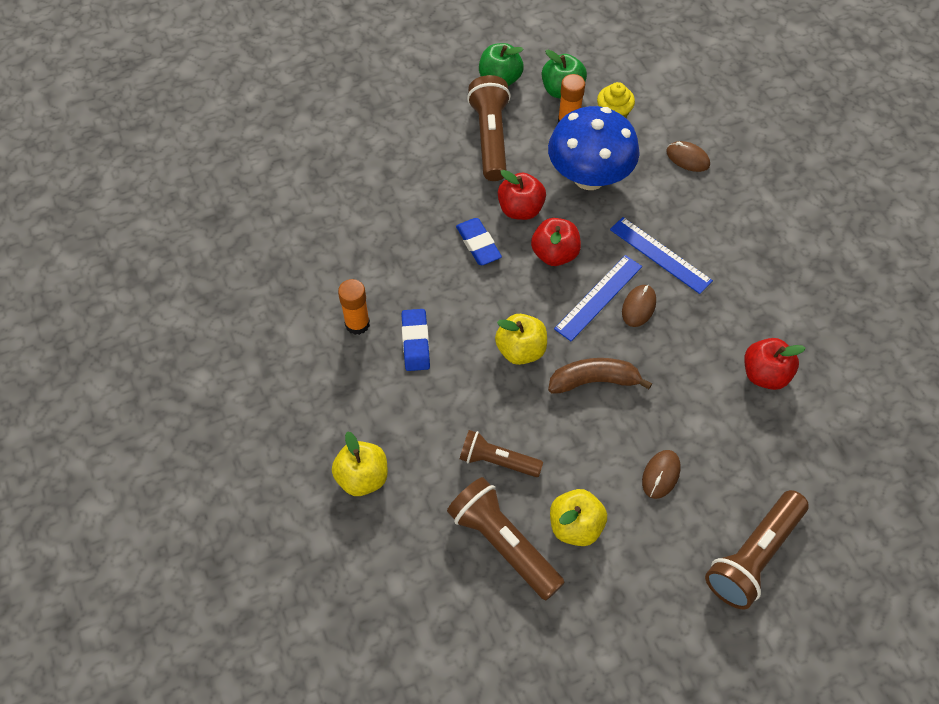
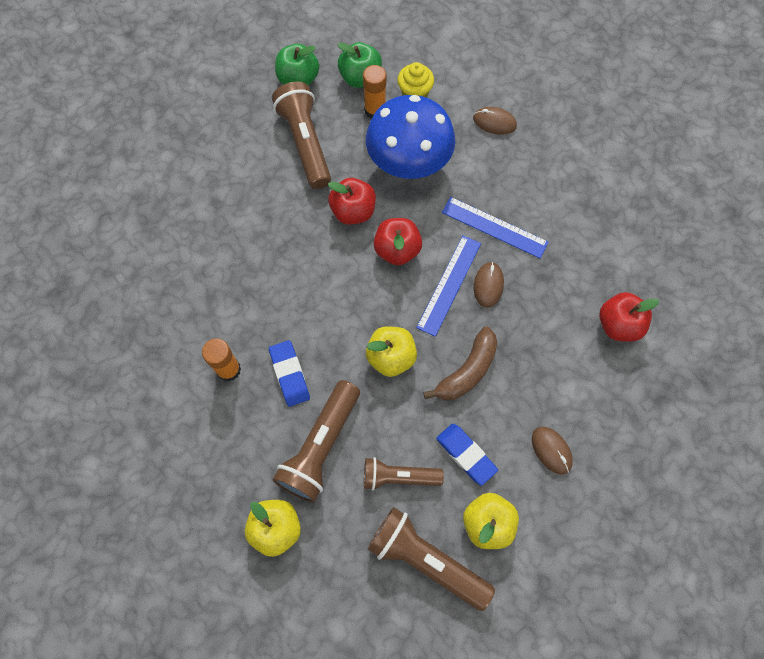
camera: 15 degrees left, 10 degrees up
blue eraser [456,218,502,265] -> blue eraser moved to [436,424,498,486]
brown banana [548,358,652,394] -> brown banana turned 150 degrees clockwise [423,327,497,400]
brown mouse [642,450,681,499] -> brown mouse turned 45 degrees counterclockwise [532,427,573,475]
brown flashlight [705,490,809,609] -> brown flashlight moved to [272,380,360,503]

